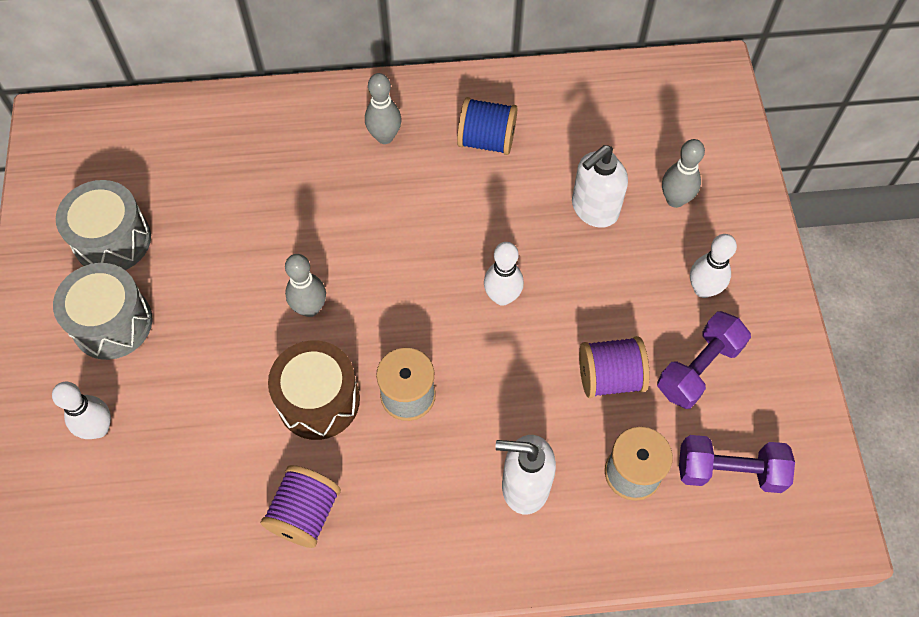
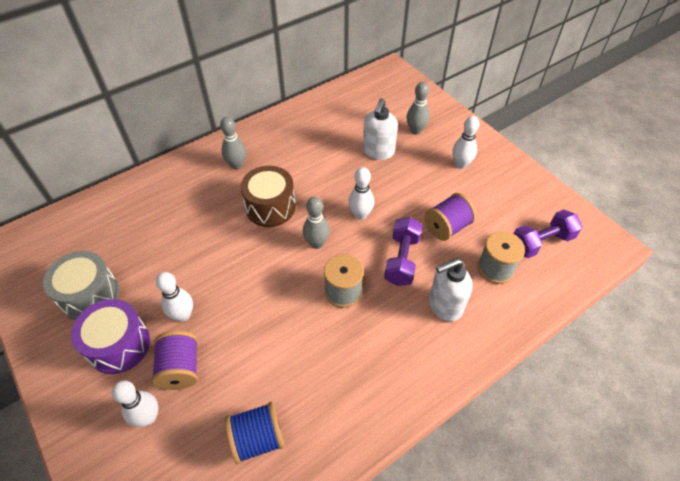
camera: 30 degrees left, 10 degrees down
grey drum [53,263,152,360] -> purple drum [71,299,150,374]
purple spool [261,465,341,548] -> purple spool moved to [151,331,198,390]
brown drum [268,340,360,440] -> brown drum moved to [240,166,296,227]
grey bowling pin [285,254,326,317] -> grey bowling pin moved to [303,197,330,249]
blue spool [457,97,517,155] -> blue spool moved to [225,402,285,464]
purple dumbbell [657,311,751,409] -> purple dumbbell moved to [384,217,423,286]
none -> white bowling pin [156,272,193,322]

